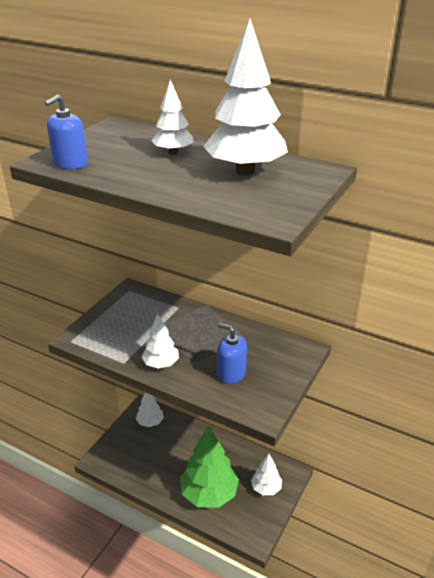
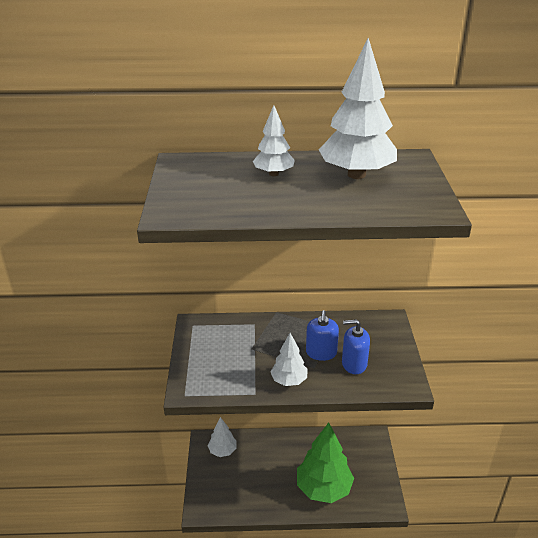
camera: 30 degrees left, 0 degrees up
blue soap dispenser [44,95,88,169] -> blue soap dispenser moved to [306,310,339,361]
white tree [251,454,282,495] -> none

